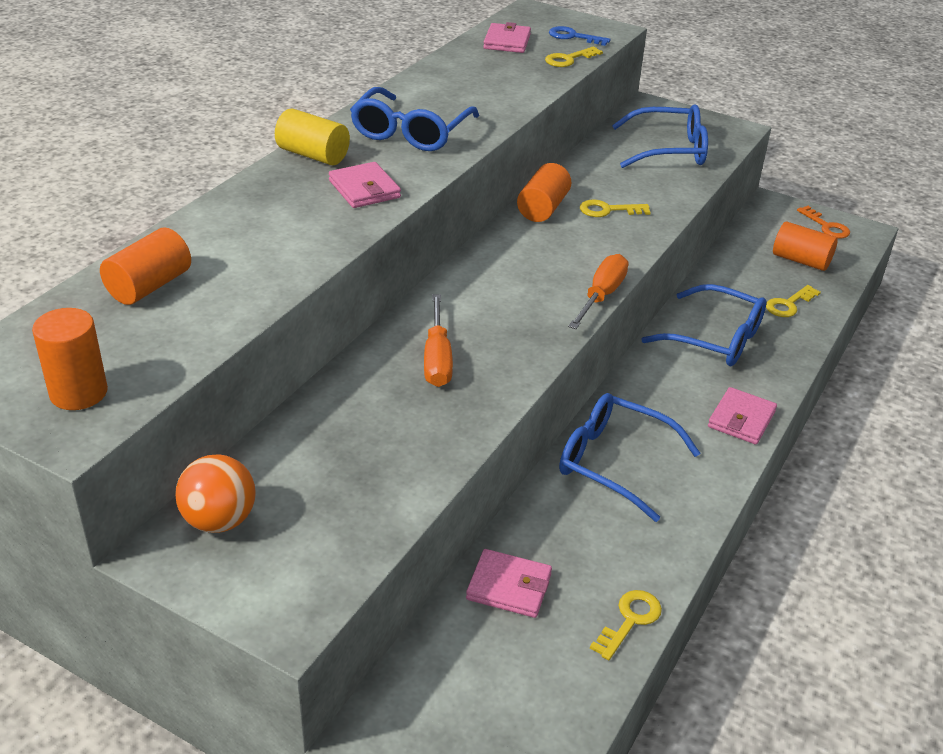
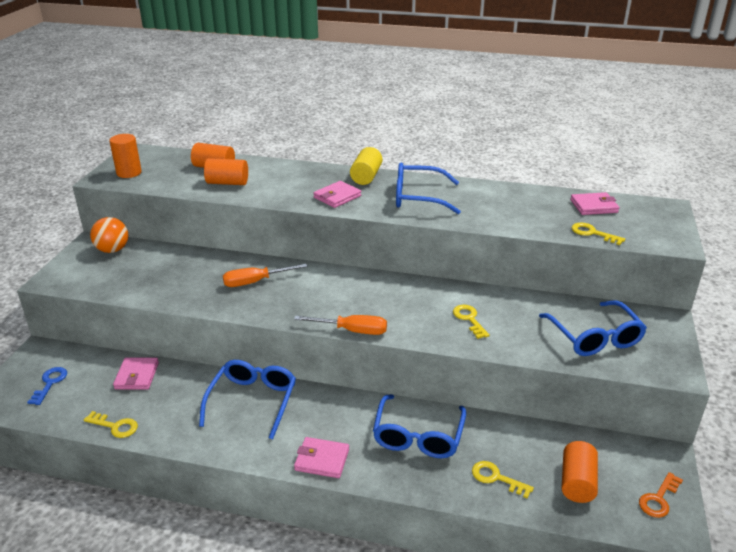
camera: 75 degrees right, 5 degrees down
orange cylinder [517,163,571,222] -> orange cylinder moved to [204,158,248,185]
blue key [549,26,611,46] -> blue key moved to [27,367,67,405]

